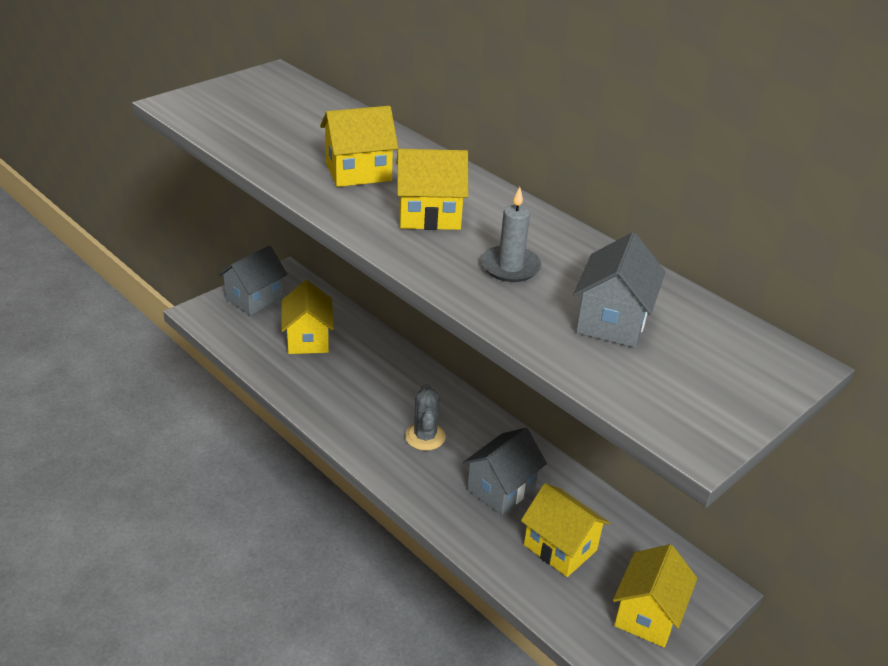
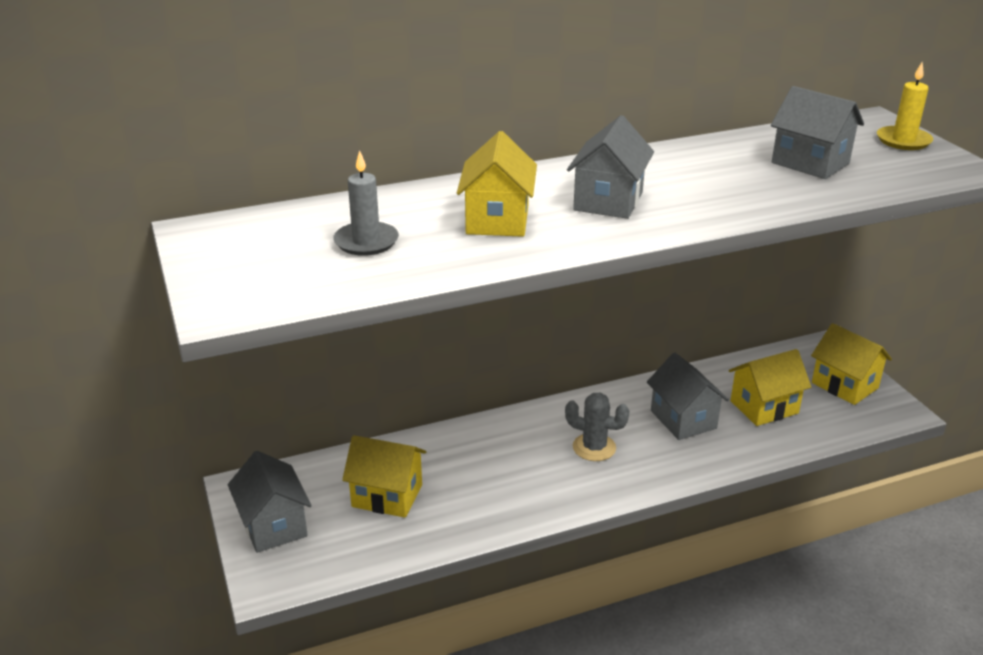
camera: 65 degrees left, 5 degrees down
yellow house [396,149,468,230] -> grey house [567,115,654,219]
grey candle [481,187,542,282] -> grey candle moved to [333,150,399,256]
none -> yellow candle [877,62,933,150]

